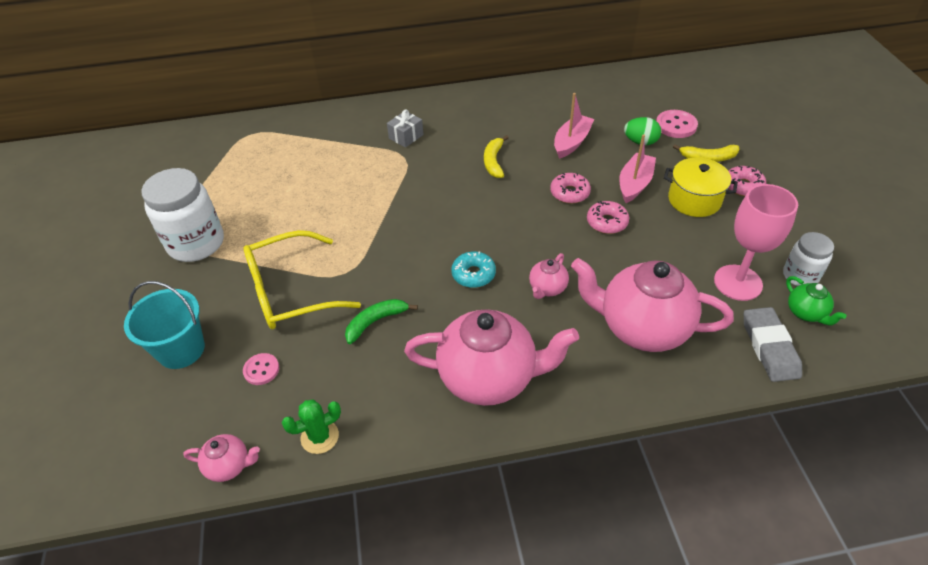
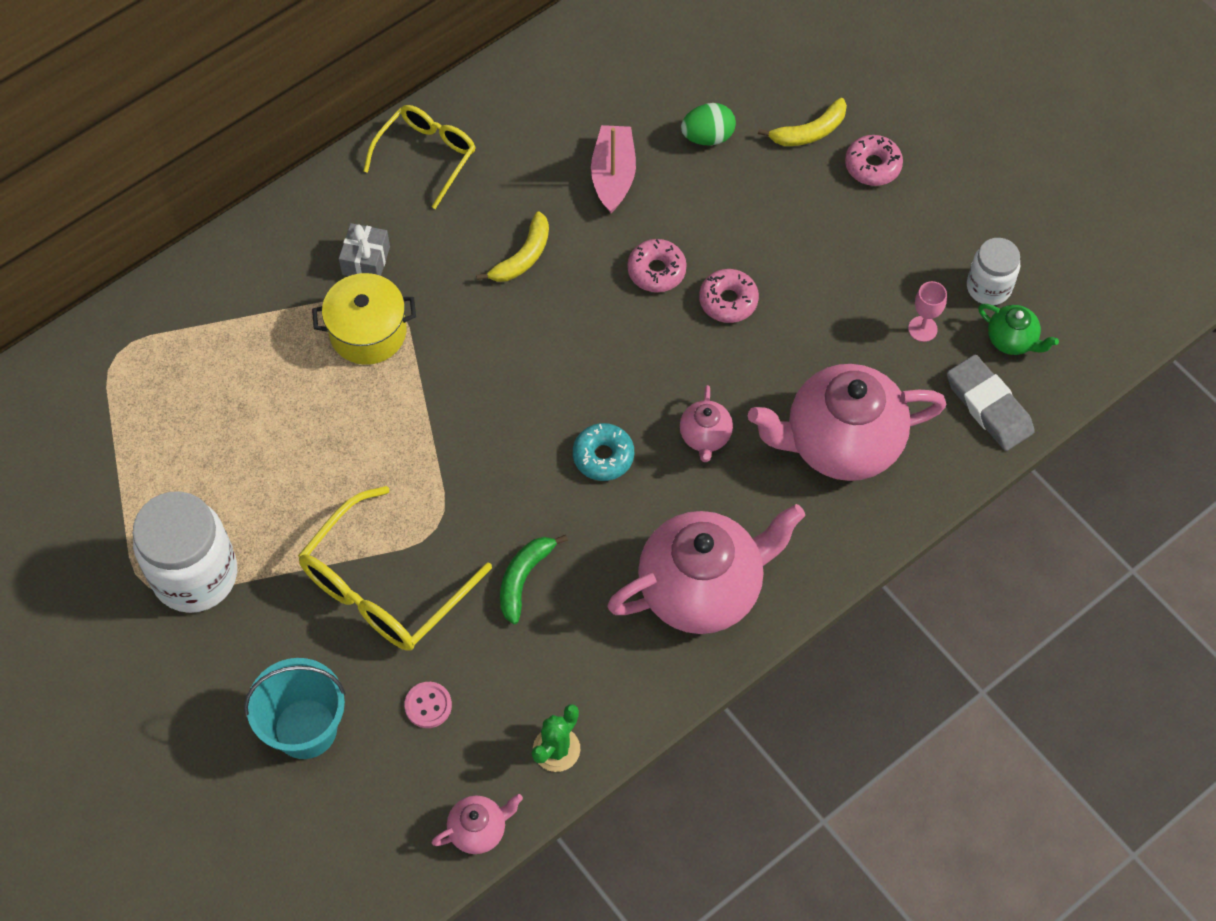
camera: 30 degrees left, 15 degrees up
yellow banana [484,135,509,178] -> yellow banana turned 120 degrees counterclockwise [476,211,549,282]
pink boat [619,134,656,203] -> none
pink button [656,110,698,138] -> none
yellow pot [664,158,738,217] -> yellow pot moved to [312,273,416,365]
pink goblet [714,184,798,301] -> pink goblet [908,281,947,342], size x0.48
none -> yellow glasses [364,105,475,209]

